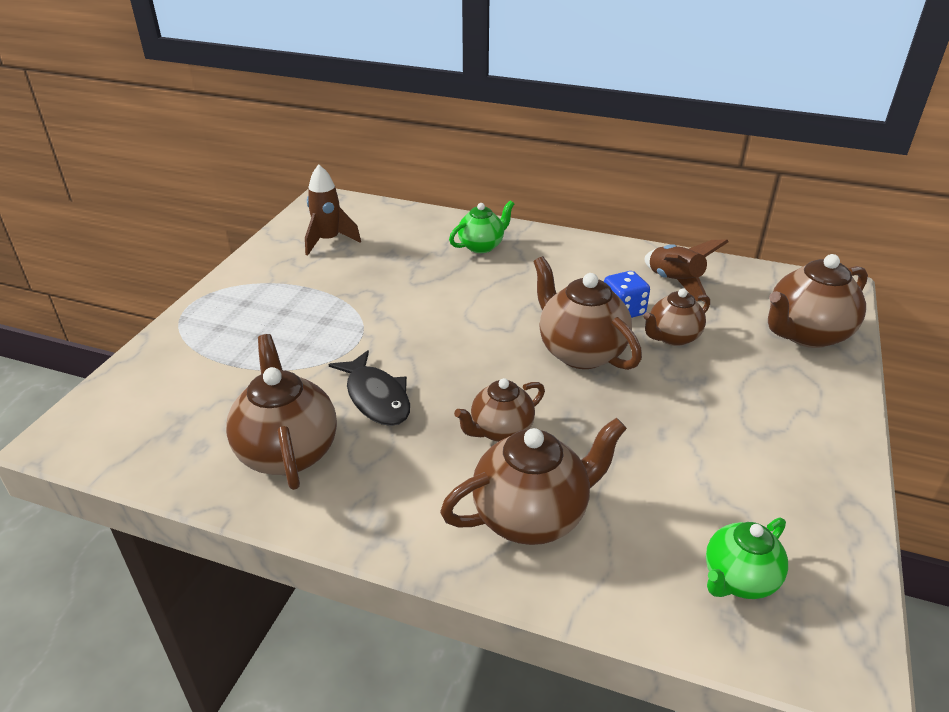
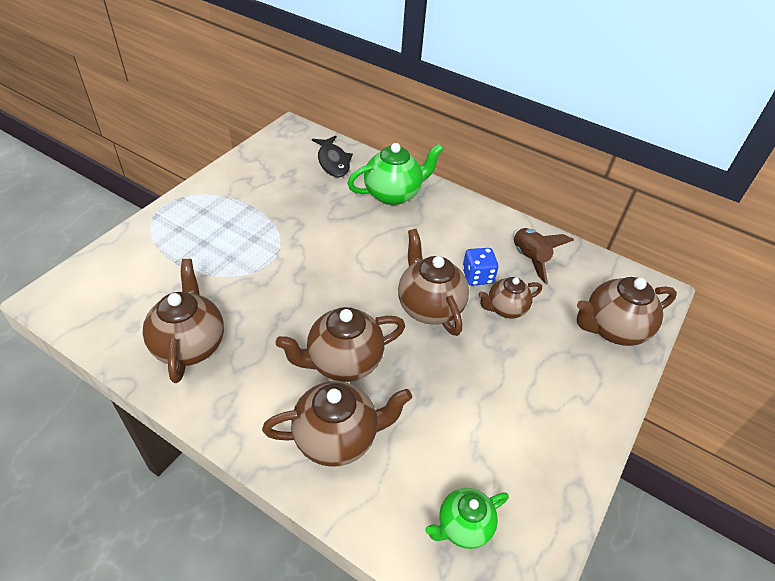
camera: 10 degrees right, 10 degrees up
brown rocket [305,164,361,256] -> none
black fish [328,350,410,426] -> black fish moved to [312,136,353,177]
green teapot [449,201,514,253] -> green teapot [347,143,443,205], size x1.60
brown teapot [454,378,545,442] -> brown teapot [276,307,405,382], size x1.60

